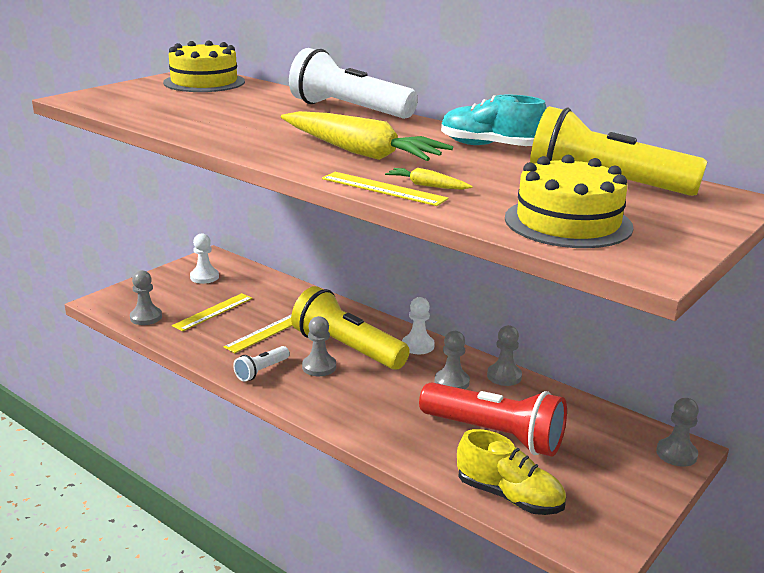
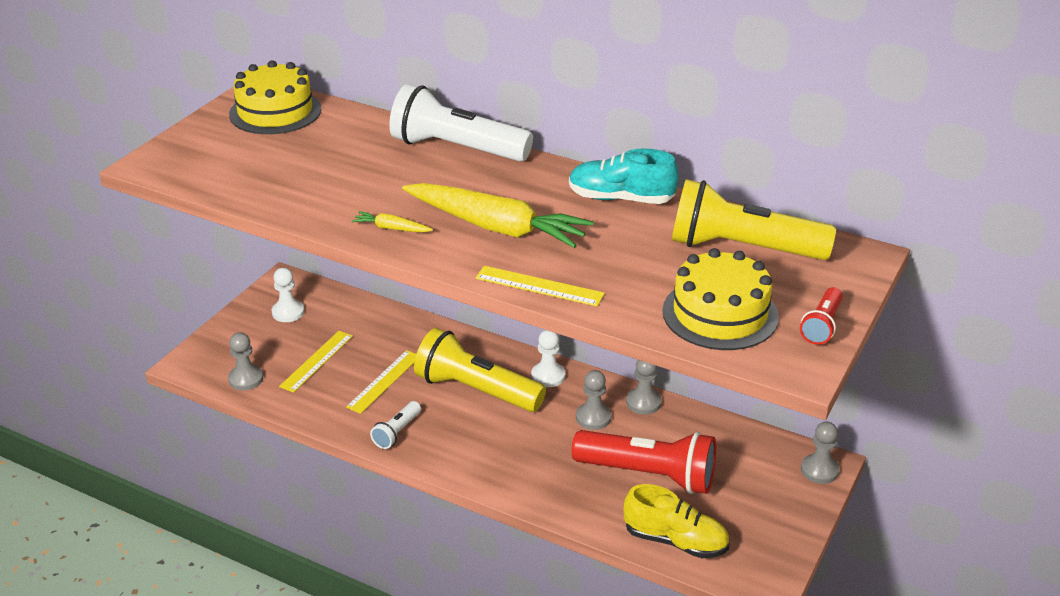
camera: 10 degrees left, 10 degrees up
grey pawn [302,316,336,376] -> none
yellow carrot [385,168,473,190] -> yellow carrot moved to [351,211,433,232]
none -> red flashlight [800,287,843,345]

